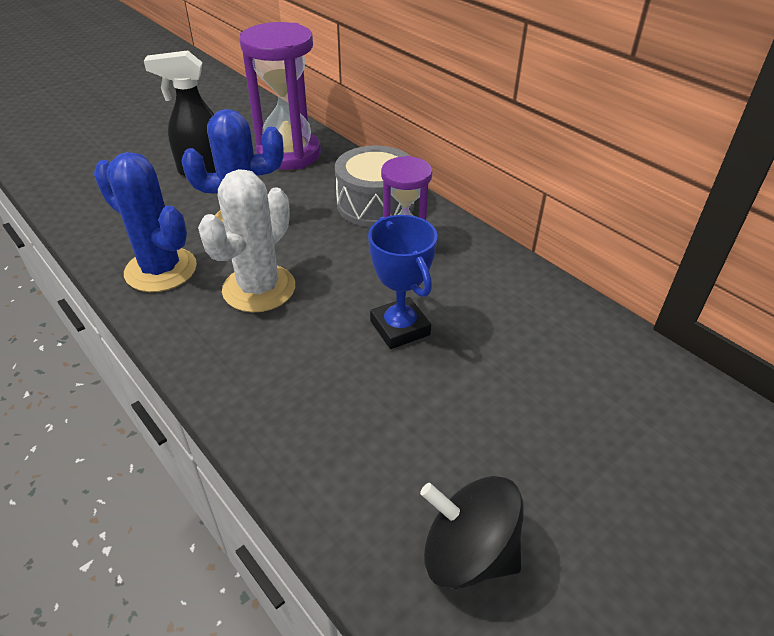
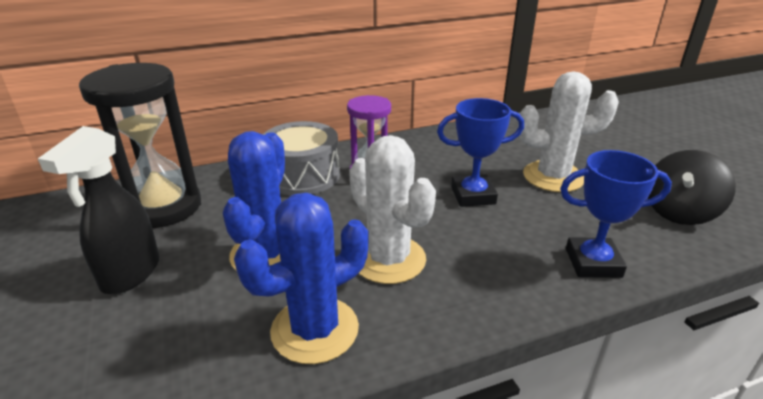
camera: 70 degrees left, 10 degrees down
purple hourglass [240,22,321,170] -> black hourglass [79,63,201,228]
none -> white cactus [518,71,619,192]
none -> blue trophy [560,150,672,278]

